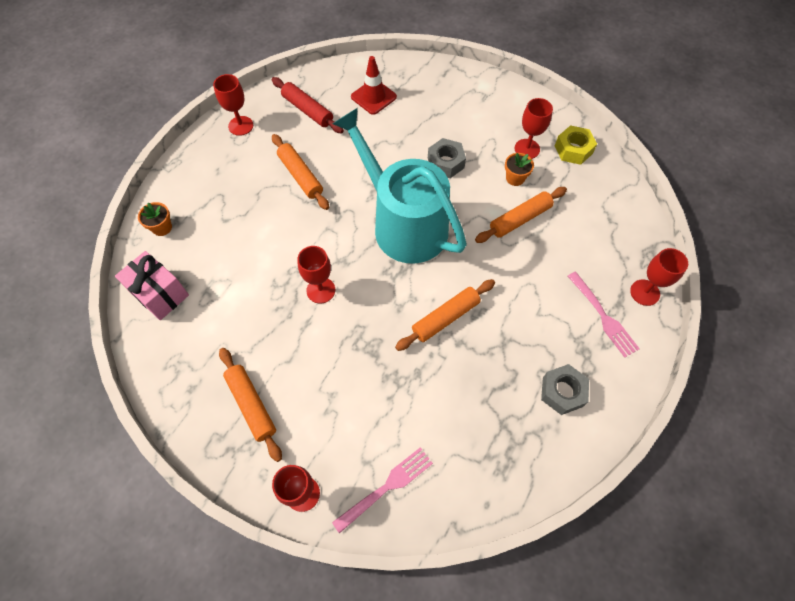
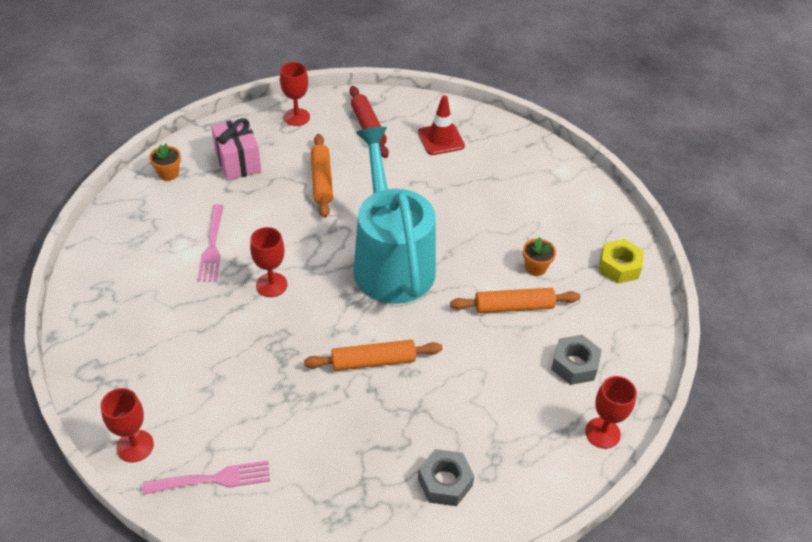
camera: 25 degrees right, 15 degrees down
pink gift [115,251,189,320] -> pink gift moved to [211,118,262,181]
orange rolling pin [219,348,282,462] -> none
grey nut [428,138,466,178] -> grey nut moved to [551,335,602,385]
red goblet [515,98,553,159] -> none
pink fork [568,272,640,358] -> pink fork moved to [197,204,224,282]

